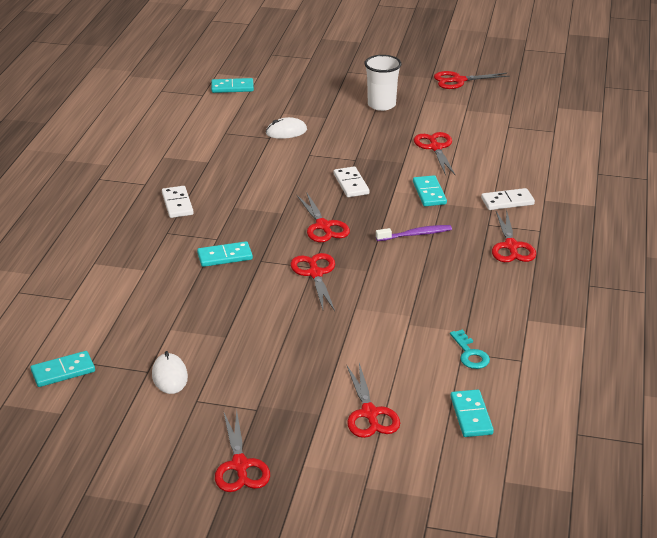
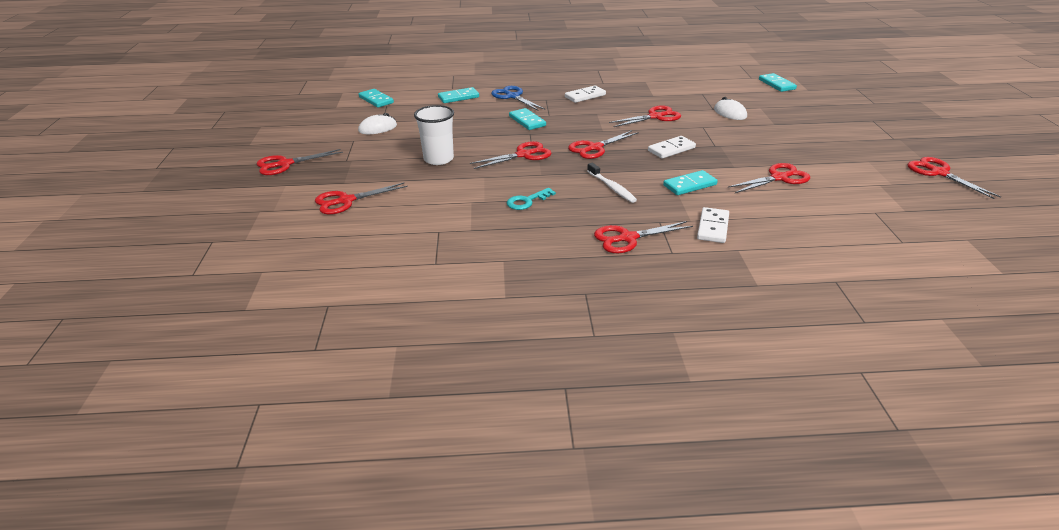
camera: 75 degrees right, 0 degrees up
white cup [364,55,402,111] -> white cup moved to [414,105,454,165]
purple toothbrush [376,225,452,241] -> white toothbrush [587,163,637,203]
turquoise key [450,330,490,369] -> turquoise key moved to [507,188,556,210]
turquoise domino [450,389,494,437] -> turquoise domino moved to [438,87,479,103]
white domino [481,188,535,210] -> white domino turned 45 degrees clockwise [697,207,729,243]
none -> blue scissors [491,86,545,110]
none -> red scissors [609,105,681,127]

